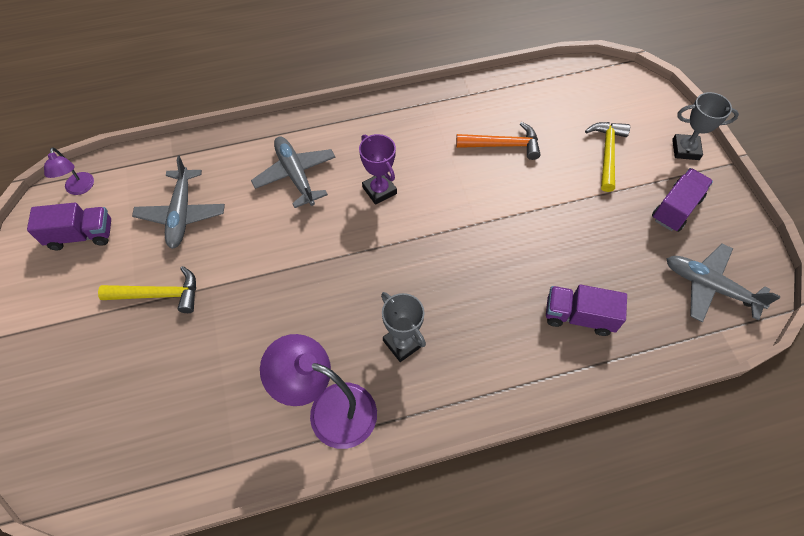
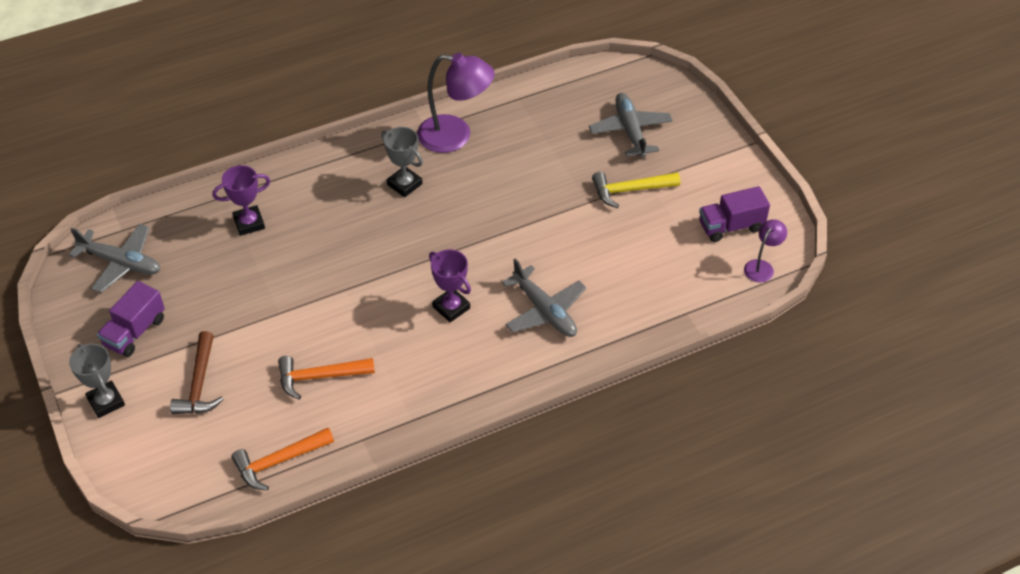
camera: 170 degrees right, 10 degrees down
purple lamp [44,147,94,195] -> purple lamp turned 60 degrees clockwise [744,219,787,282]
grey plane [132,156,225,249] -> grey plane moved to [589,93,673,158]
purple truck [546,285,627,336] -> purple trophy [212,165,270,236]
yellow hammer [585,122,630,192] -> brown hammer [170,331,224,414]
grey trophy [672,92,739,160] -> grey trophy turned 60 degrees clockwise [69,344,125,418]
none -> orange hammer [231,428,334,490]

